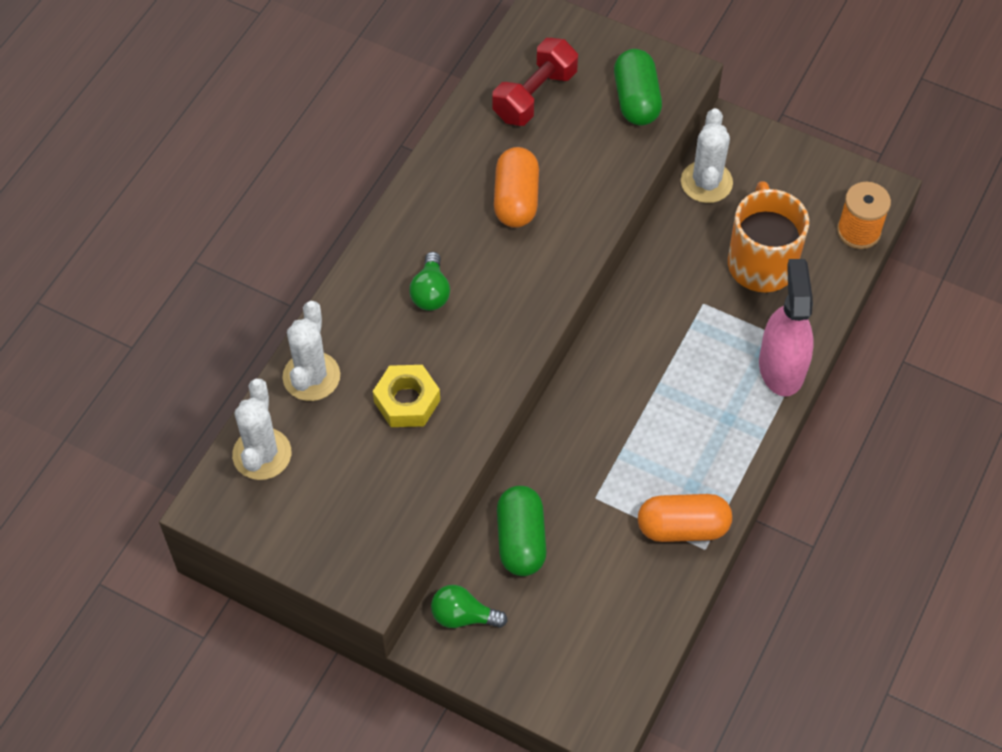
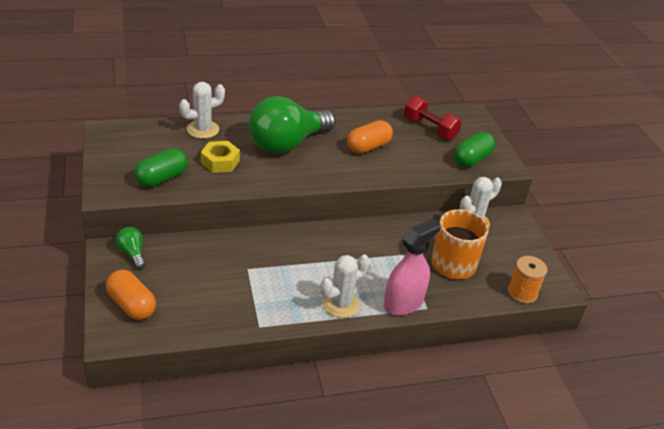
camera: 45 degrees right, 20 degrees down
white cactus [232,379,291,480] -> white cactus moved to [321,254,370,318]
green light bulb [409,252,450,311] -> green light bulb [249,96,335,154], size x2.38
red dumbbell [492,38,578,126] -> red dumbbell turned 45 degrees clockwise [404,96,462,140]
green capsule [497,486,547,576] -> green capsule moved to [134,148,188,187]
orange capsule [638,494,732,542] -> orange capsule moved to [106,270,156,320]

